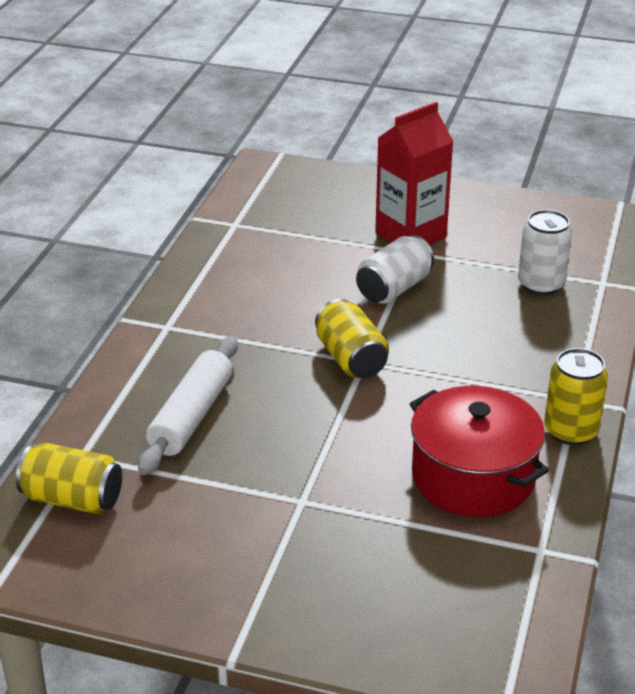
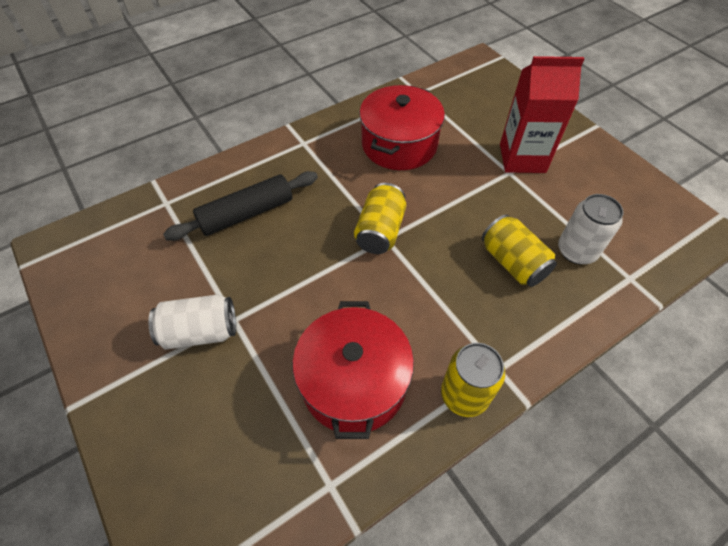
camera: 40 degrees right, 20 degrees up
yellow can [16,443,122,514] -> yellow can moved to [482,215,557,287]
white rolling pin [138,336,238,475] -> black rolling pin [163,171,318,241]
white can [356,235,434,304] -> white can moved to [148,294,236,350]
none -> red pot [359,85,445,170]

